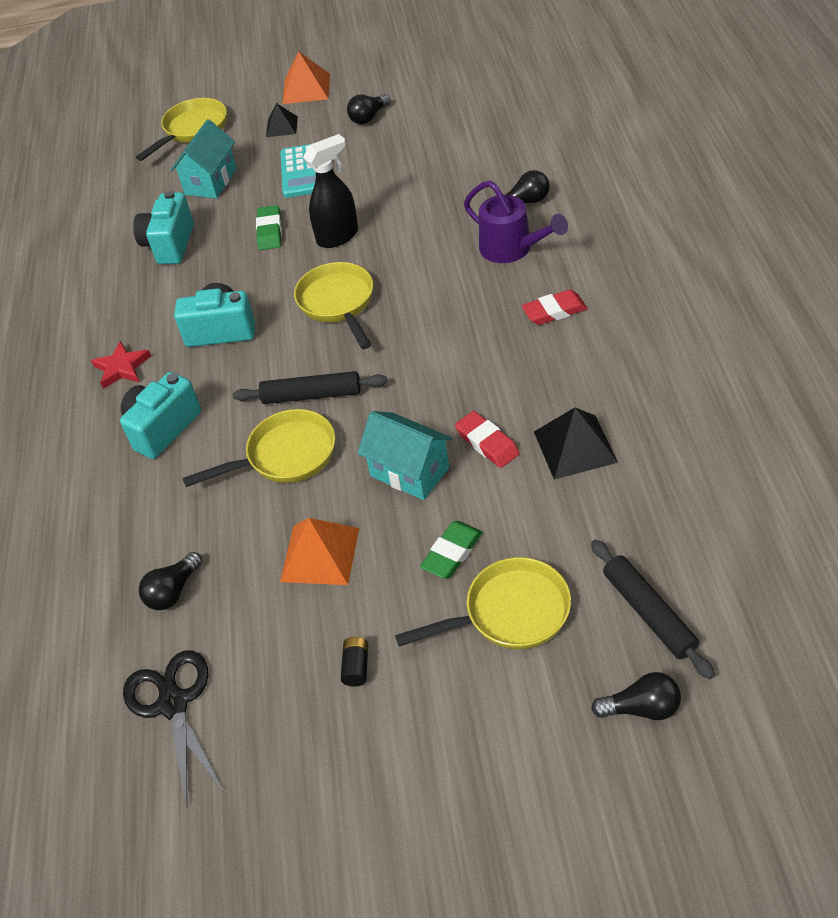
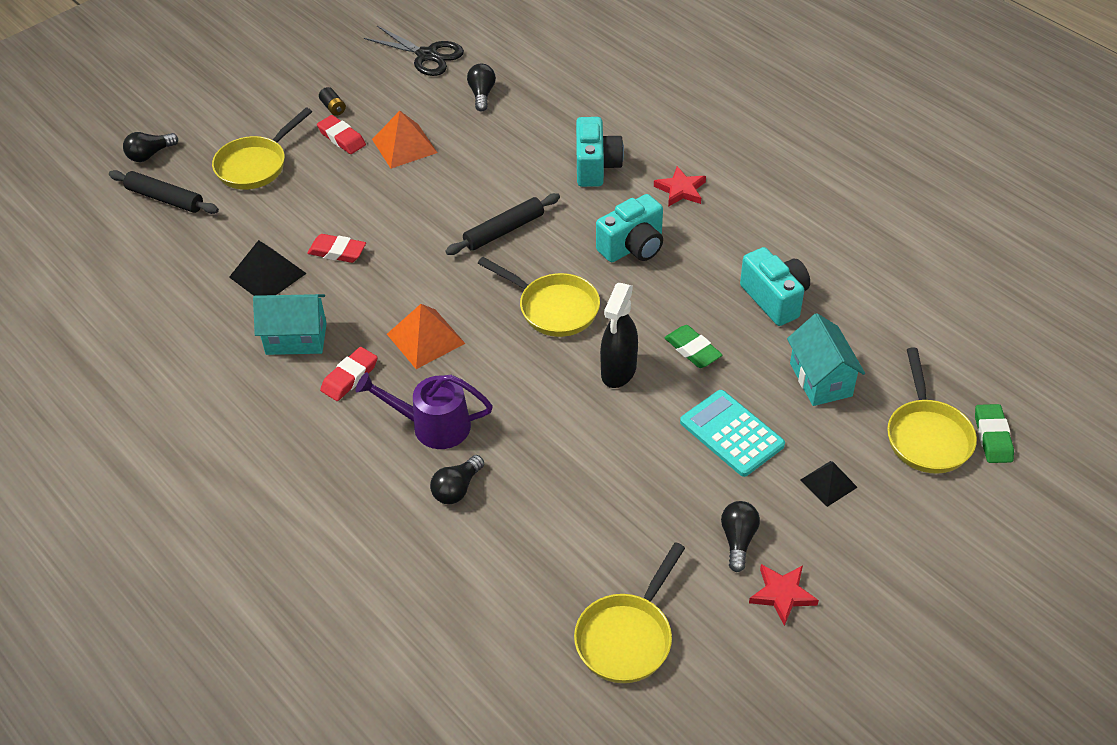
camera: 140 degrees right, 0 degrees up
yellow pan [182,409,335,487] -> yellow pan moved to [574,542,685,683]
orange pyramid [282,51,330,104] -> orange pyramid moved to [387,304,466,369]
turquoise house [357,411,452,500] -> turquoise house moved to [253,294,327,355]
green eraser [420,521,483,579] -> green eraser moved to [975,404,1014,463]
none -> red eraser [317,115,366,154]
none -> red star [749,564,819,626]

